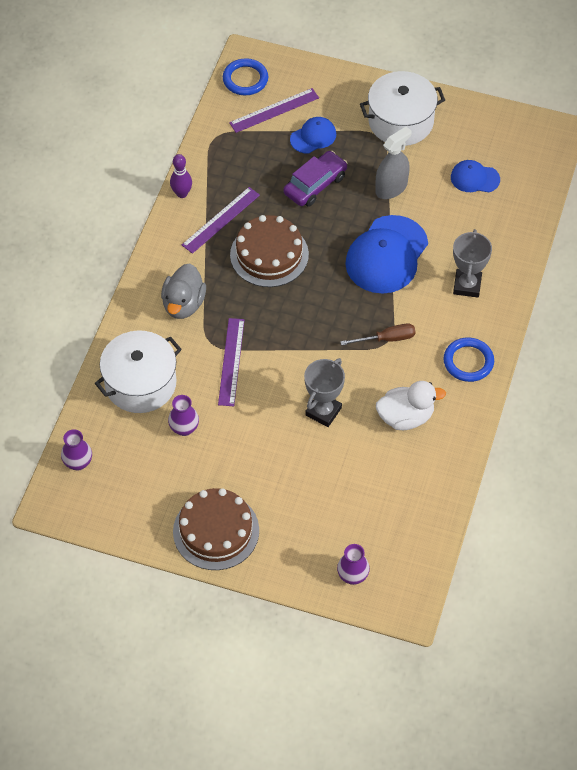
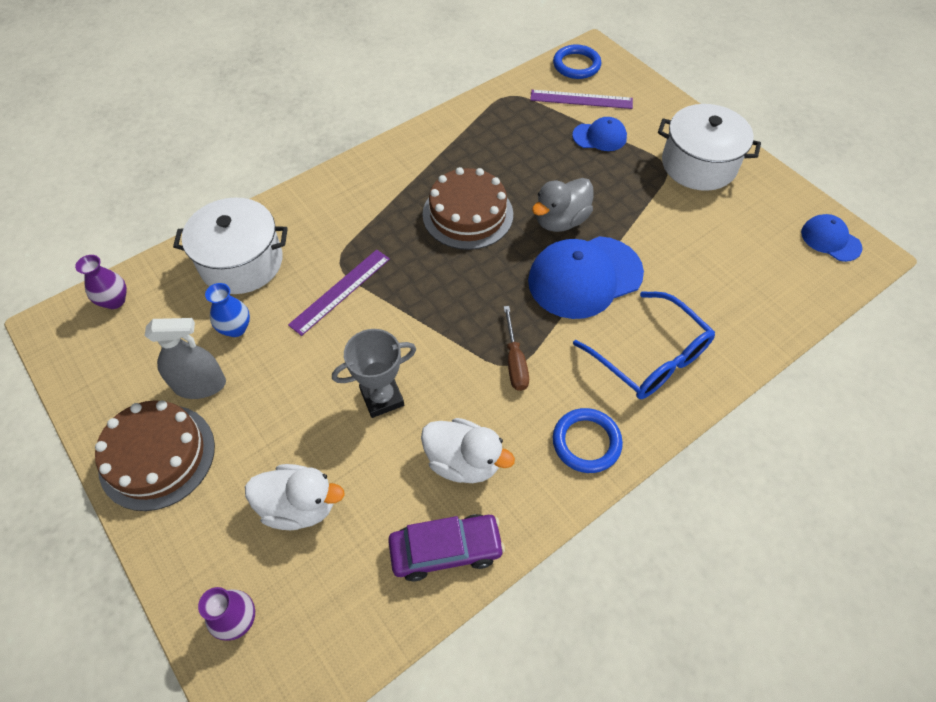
camera: 35 degrees right, 0 degrees up
grey duck [161,263,206,319] -> grey duck moved to [532,178,593,232]
purple vase [168,395,199,436] -> blue vase [205,283,250,337]
purple bowling pin [170,154,192,198] -> none
purple ruler [182,187,260,254] -> none
purple car [284,151,348,207] -> purple car moved to [388,514,505,581]
brown screwdriver [340,324,416,346] -> brown screwdriver turned 60 degrees clockwise [504,306,529,391]
grey spray bottle [376,127,412,199] -> grey spray bottle moved to [145,318,226,399]
blue cap [451,160,500,192] -> blue cap moved to [801,214,862,262]
grey trophy [453,229,492,298] -> blue glasses [573,291,715,399]
none -> white duck [245,464,345,530]

